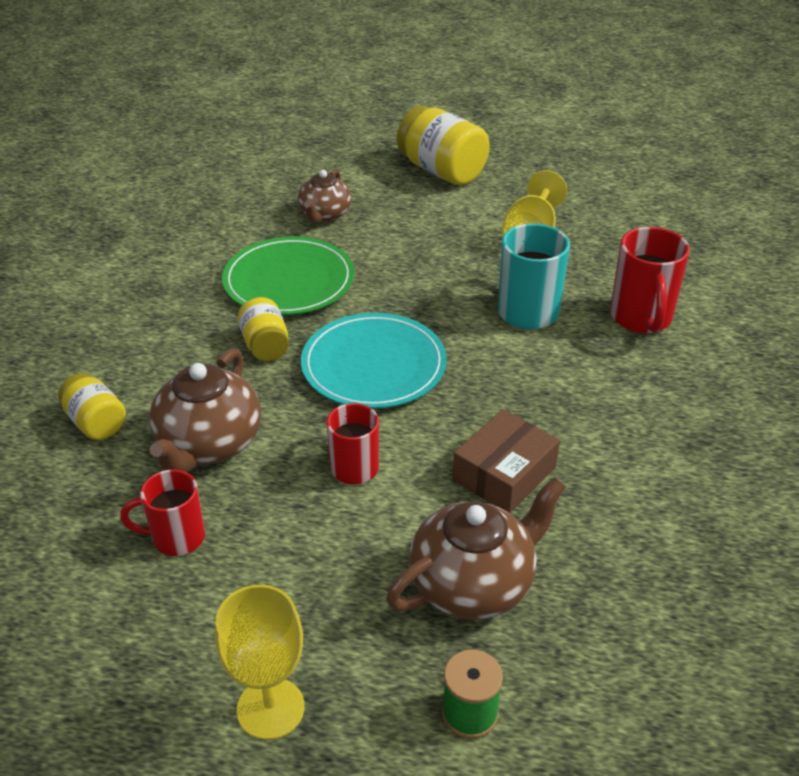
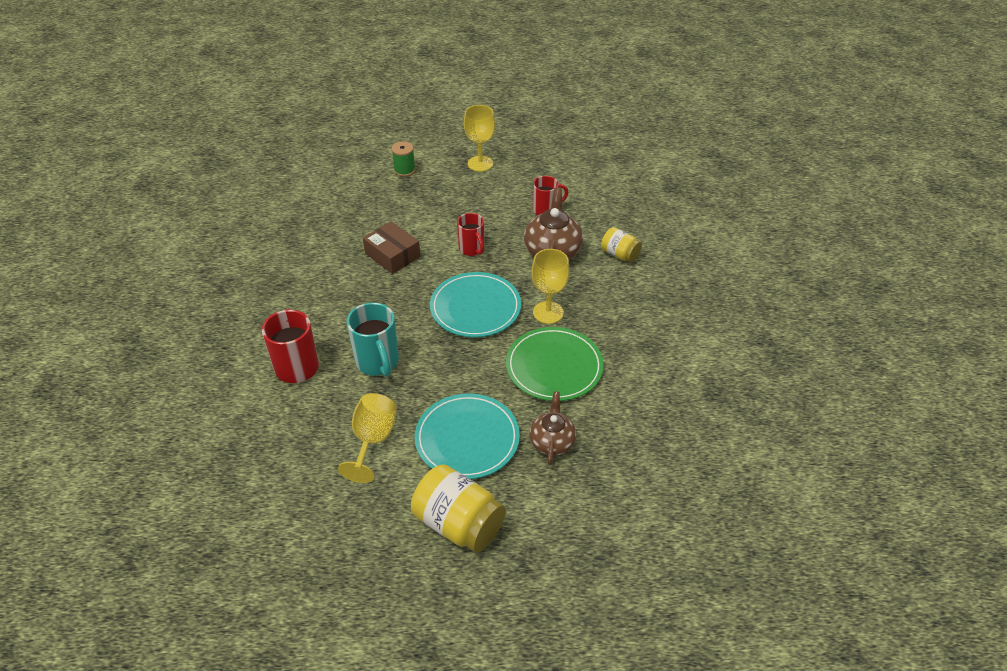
camera: 170 degrees right, 5 degrees up
yellow jar [238,297,289,361] -> yellow goblet [531,249,570,324]
brown teapot [386,477,566,620] -> none
brown box [453,409,560,513] -> brown box turned 75 degrees counterclockwise [363,221,420,274]
none -> turquoise plate [415,393,520,479]

